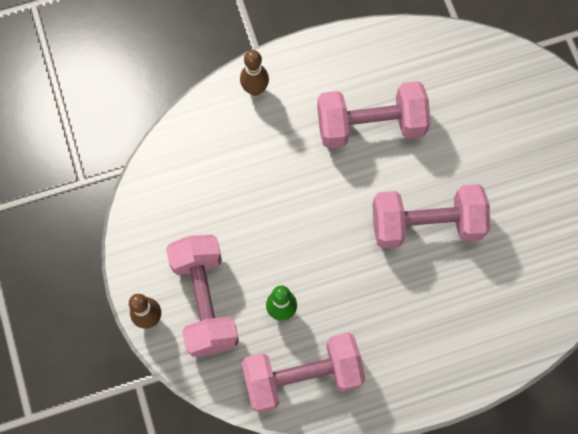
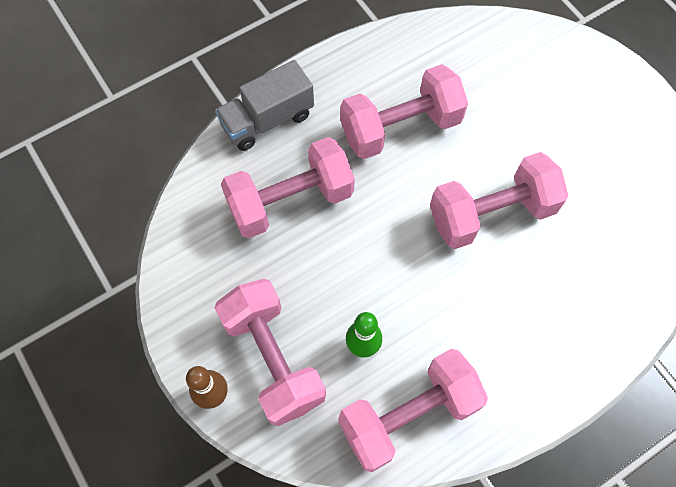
camera: 15 degrees left, 5 degrees down
brown bowling pin [240,50,269,96] -> grey truck [215,60,314,151]
none -> pink dumbbell [221,137,355,238]

